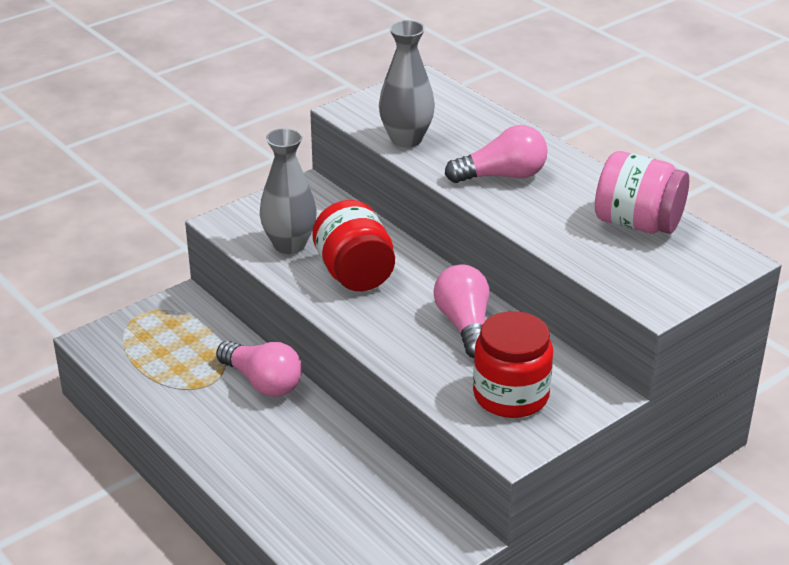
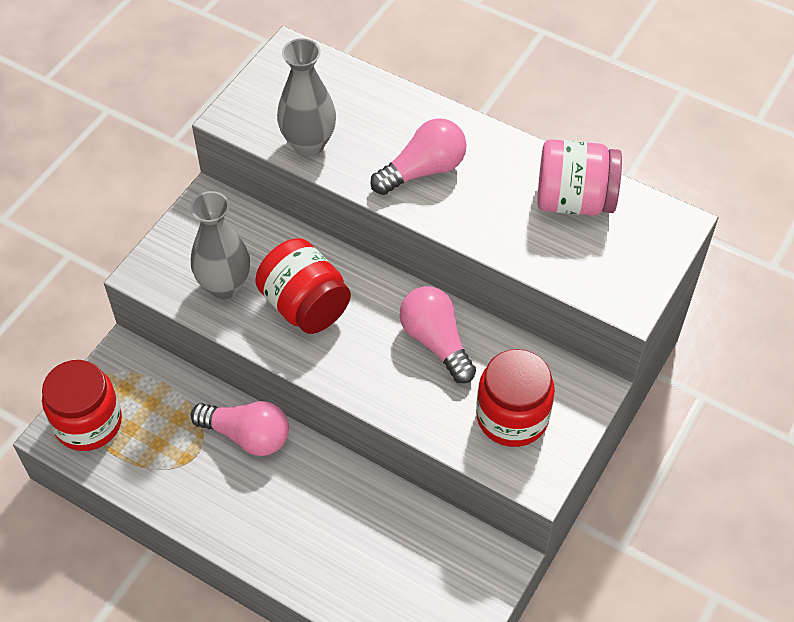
camera: 20 degrees left, 20 degrees up
none -> red jar [42,360,122,451]

